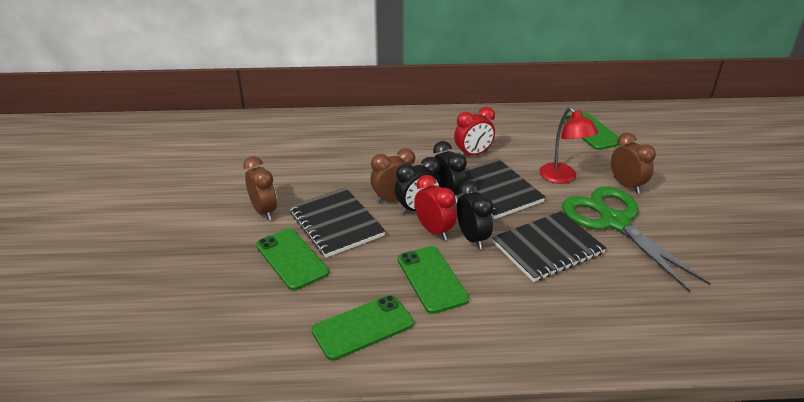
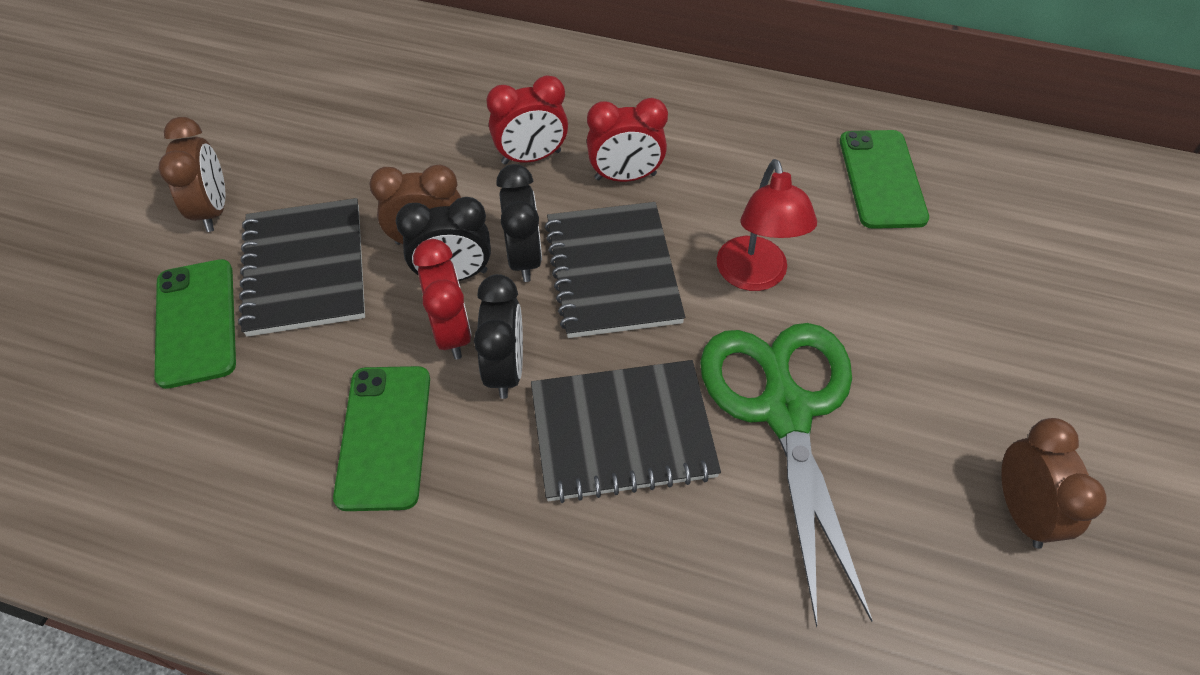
camera: 20 degrees right, 20 degrees up
green phone [312,295,414,361] -> none
brown clock [611,133,656,194] -> brown clock moved to [1001,418,1107,549]
none -> red clock [486,75,568,165]

